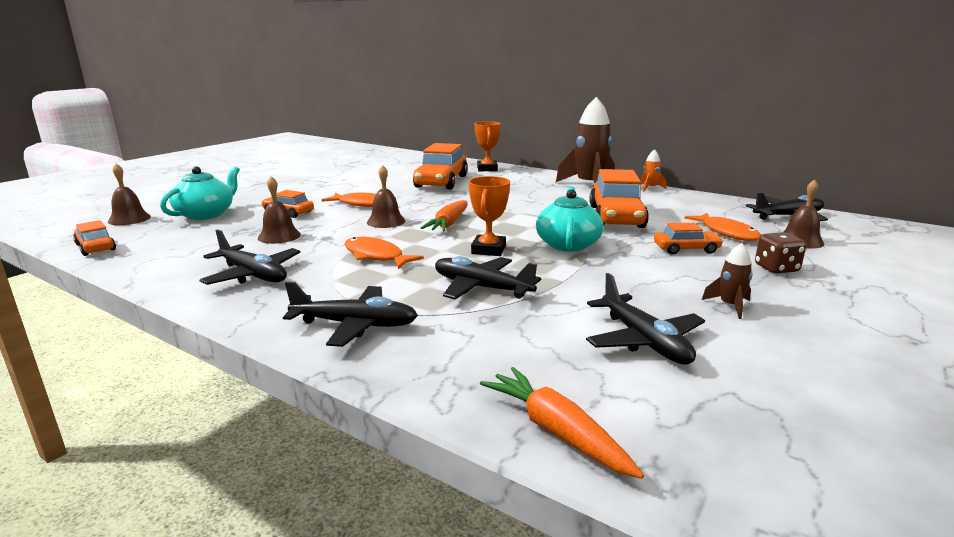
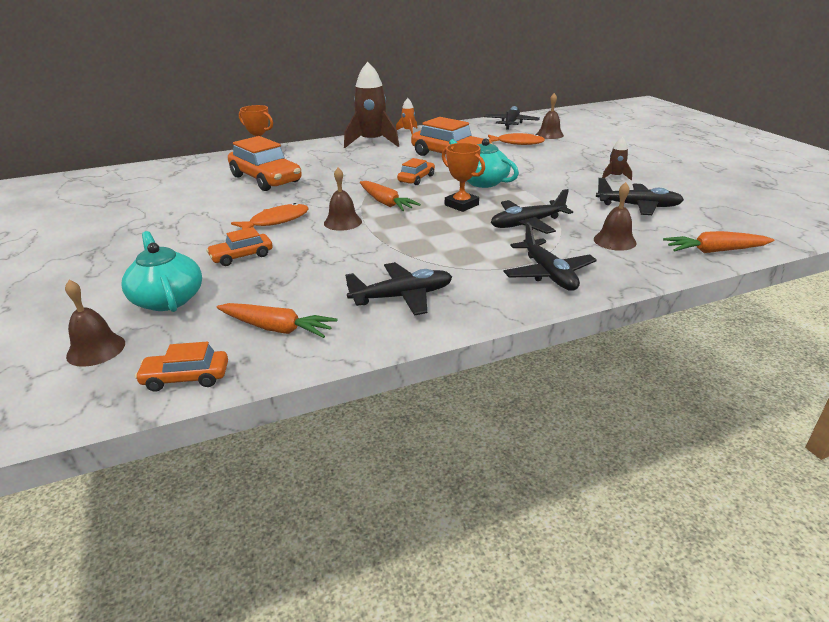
camera: 55 degrees left, 10 degrees up
brown bell [258,176,301,244] -> brown bell moved to [594,182,637,251]
black plane [283,281,418,347] -> black plane turned 120 degrees clockwise [503,222,597,291]
orange fish [344,237,424,269] -> none
orange car [654,223,724,255] -> orange car moved to [397,158,435,185]
brown dice [755,232,806,274] -> none
none -> orange carrot [217,303,338,338]

